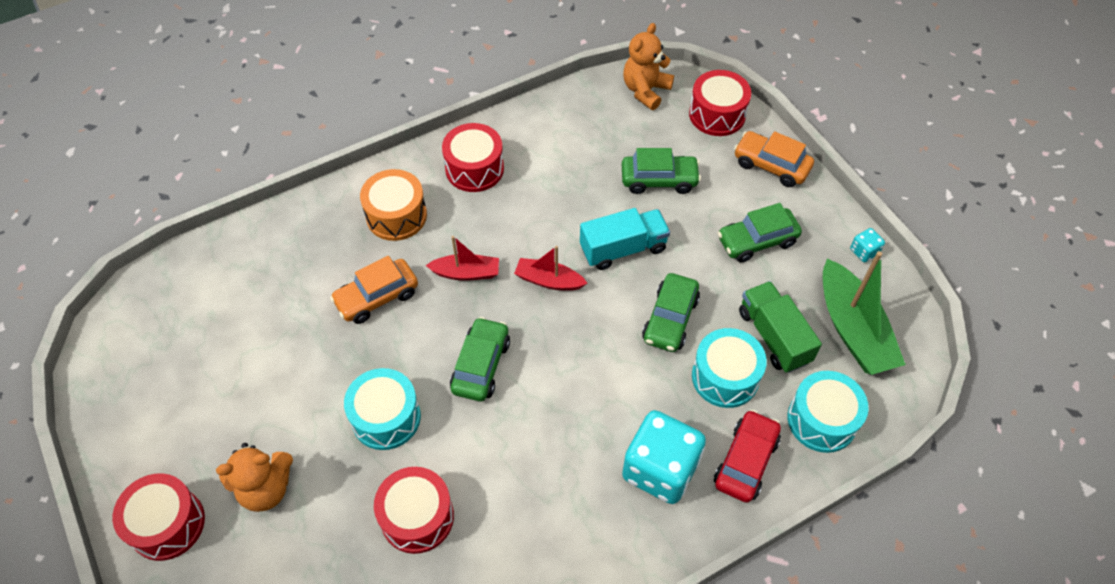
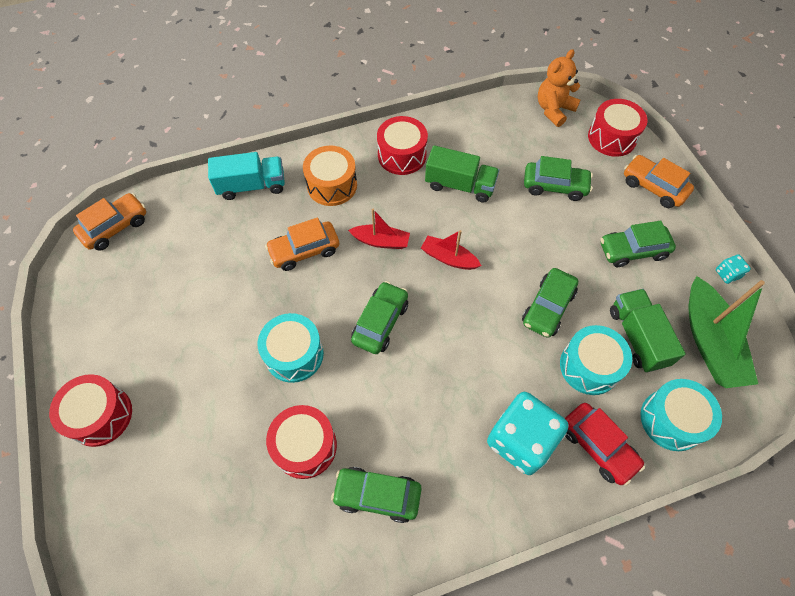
camera: 10 degrees right, 5 degrees up
orange teddy bear [216,443,293,512] -> none
turquoise truck [580,208,670,270] -> turquoise truck moved to [208,152,285,200]
red car [714,409,781,503] -> red car turned 105 degrees clockwise [565,403,645,486]
none -> orange car [73,193,146,251]
none -> green car [331,467,422,523]
none -> green truck [425,145,499,203]

